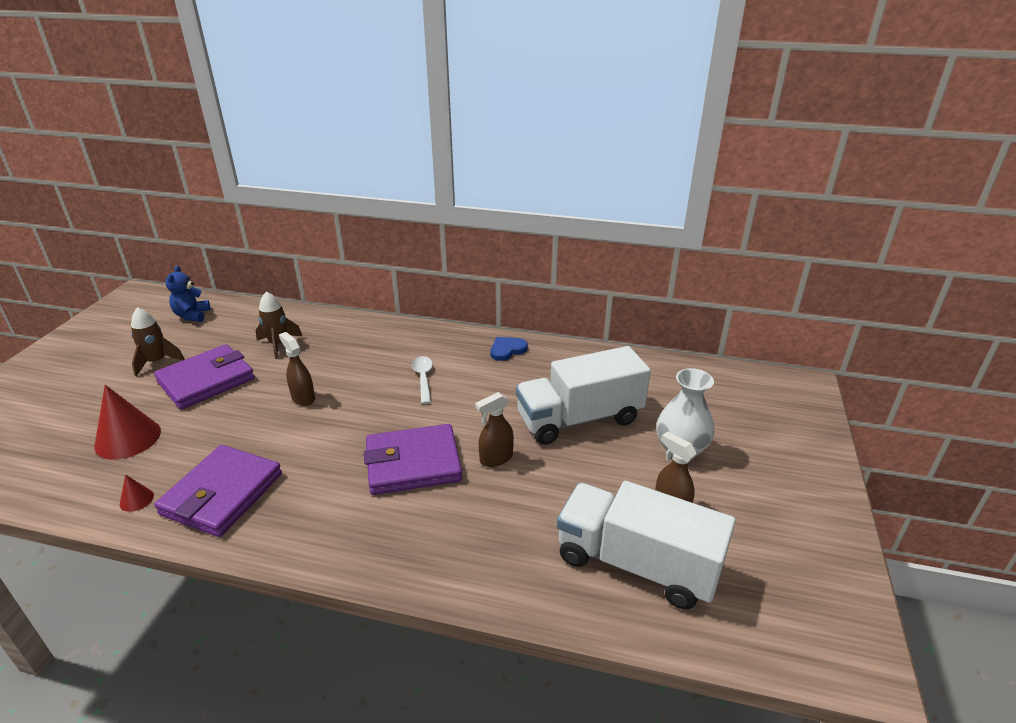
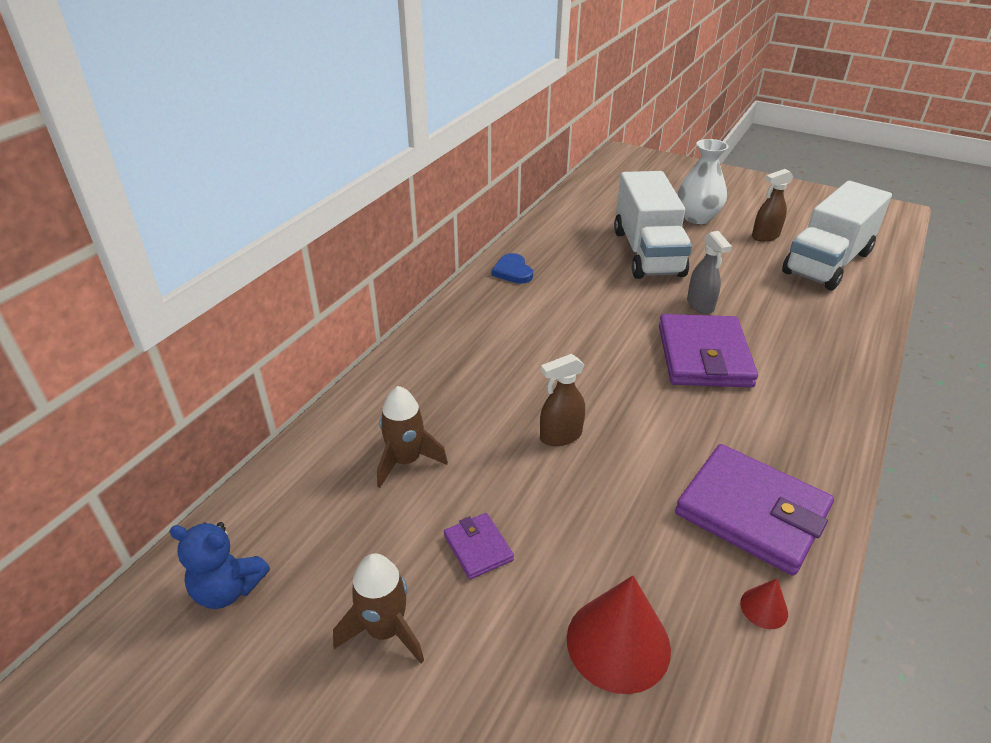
camera: 75 degrees left, 5 degrees up
purple wallet [154,344,255,410] -> purple wallet [444,513,514,579], size x0.46
white spoon [412,356,433,404] -> none
brown spray bottle [475,392,514,467] -> grey spray bottle [687,231,732,314]

